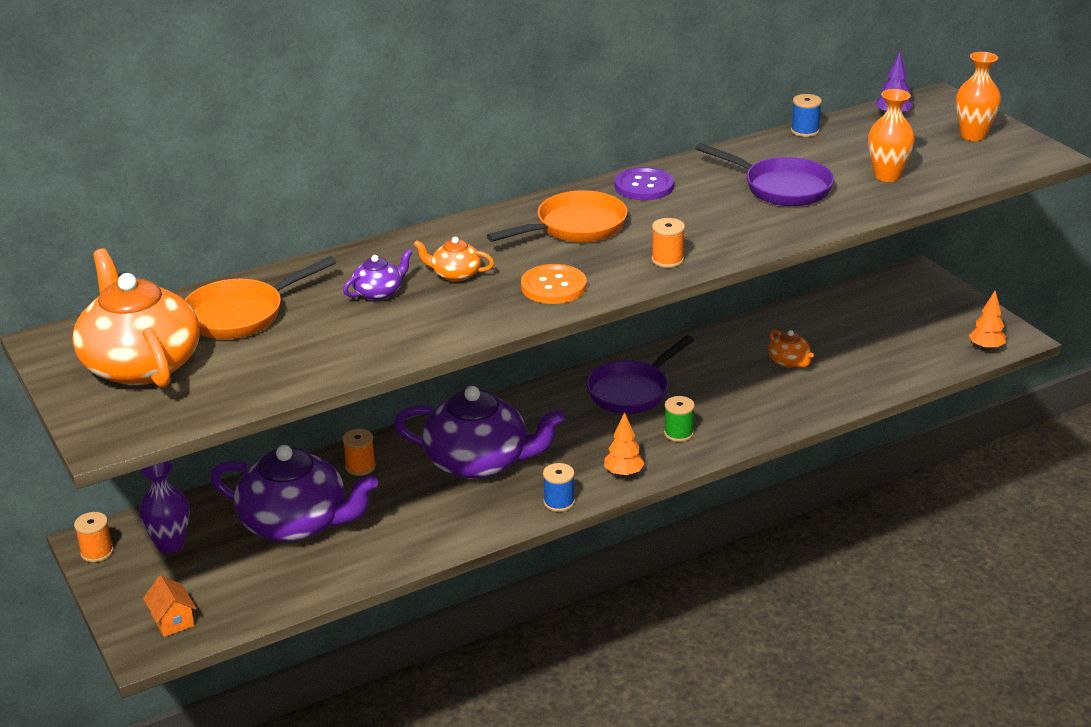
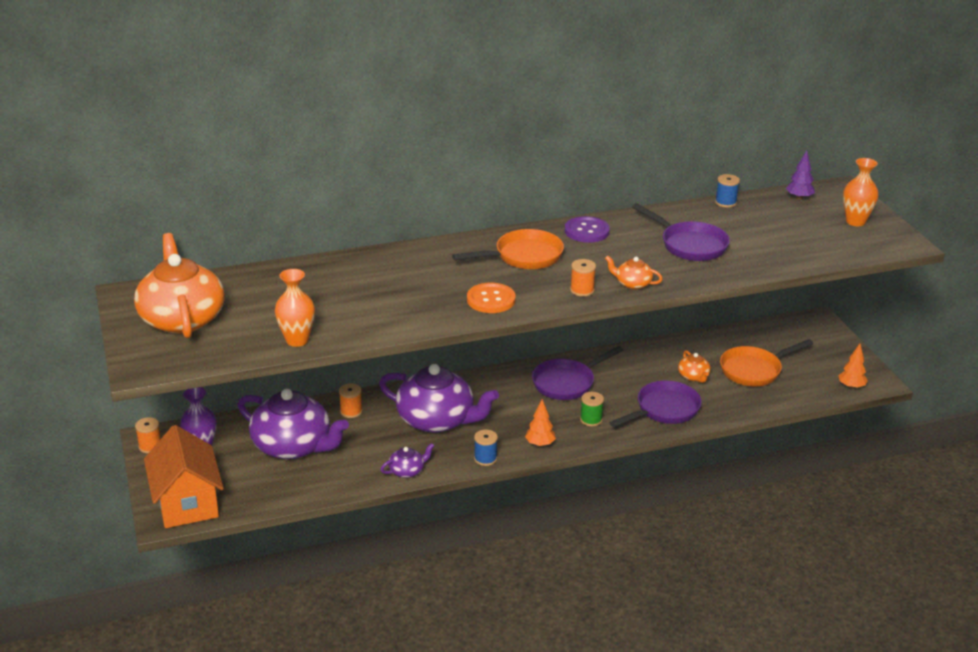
camera: 10 degrees right, 0 degrees up
orange house [143,575,197,637] -> orange house [144,425,224,528], size x2.32
orange pan [185,256,336,339] -> orange pan moved to [720,339,813,387]
purple teapot [343,249,413,300] -> purple teapot moved to [380,443,434,478]
orange teapot [413,237,494,282] -> orange teapot moved to [605,255,662,289]
orange vase [868,89,915,182] -> orange vase moved to [275,269,315,347]
none -> purple pan [610,381,702,427]

